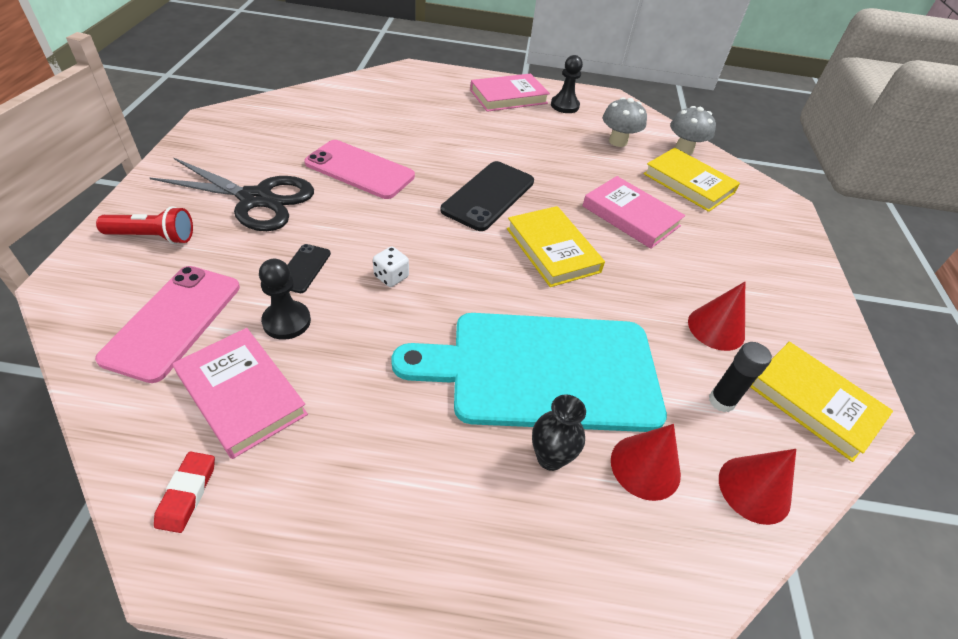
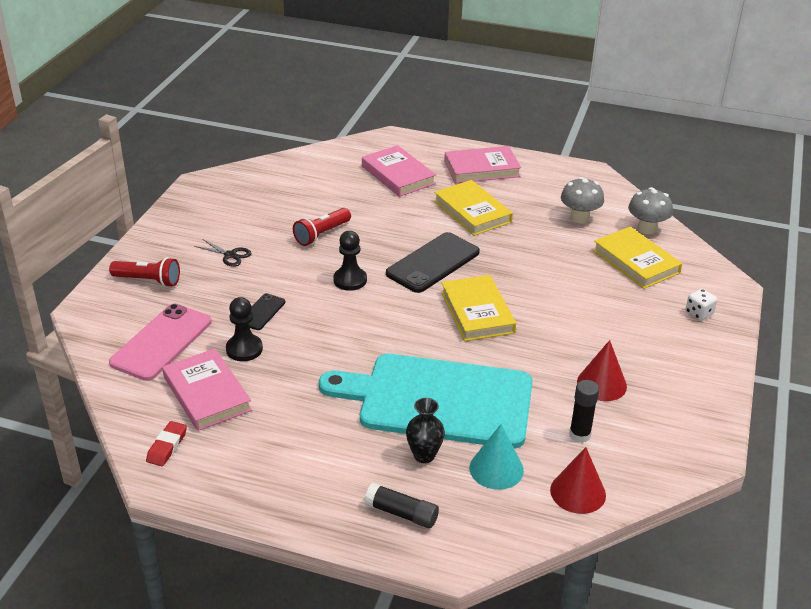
camera: 15 degrees right, 10 degrees down
black scissors [150,158,314,231] -> black scissors [194,239,251,267], size x0.43
pink phone [304,140,415,199] -> red flashlight [293,208,351,246]
white dice [373,247,409,287] -> white dice moved to [686,289,717,320]
black pawn [551,55,583,113] -> black pawn moved to [333,231,367,291]
pink book [583,176,685,249] -> pink book moved to [362,145,436,197]
red cone [611,424,681,501] -> turquoise cone [469,424,524,490]
yellow book [750,342,893,462] -> yellow book moved to [434,180,513,236]
none -> black glue stick [364,483,439,528]

